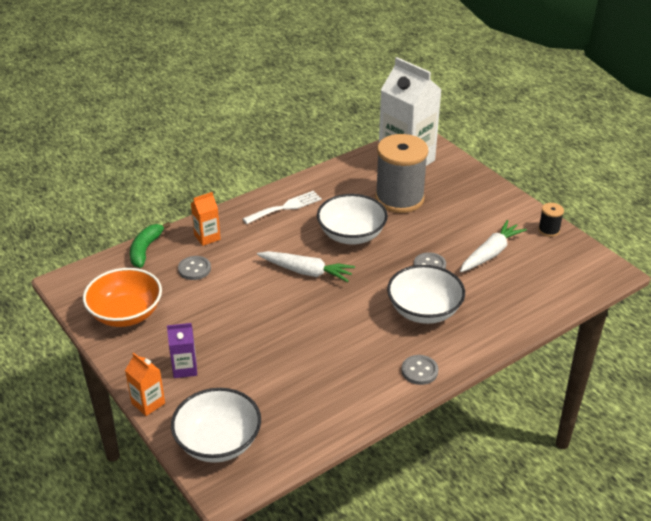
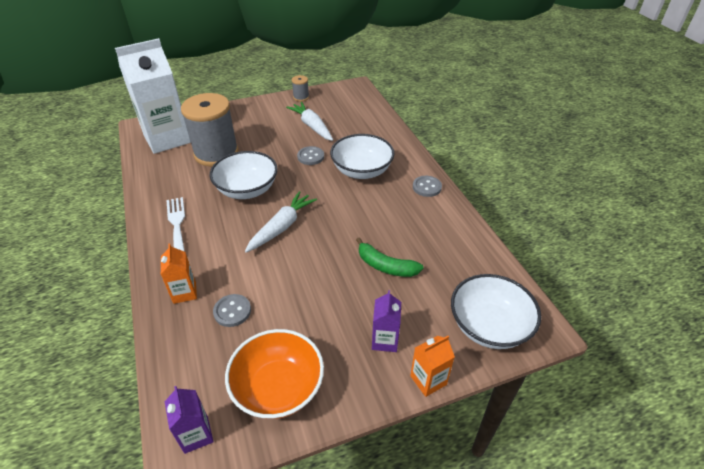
camera: 75 degrees left, 5 degrees up
green banana [130,222,171,268] -> green banana moved to [356,237,424,277]
black spool [538,203,564,237] -> grey spool [292,75,309,102]
none -> purple carton [164,386,214,454]

